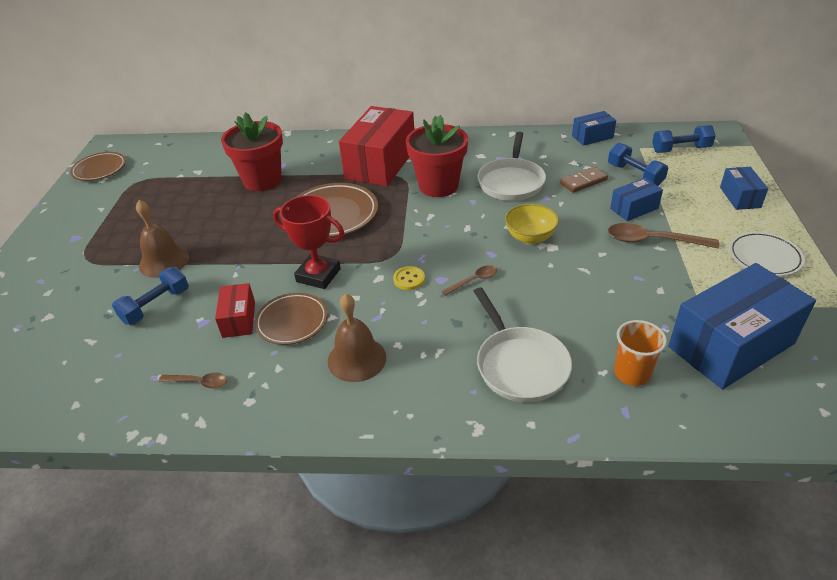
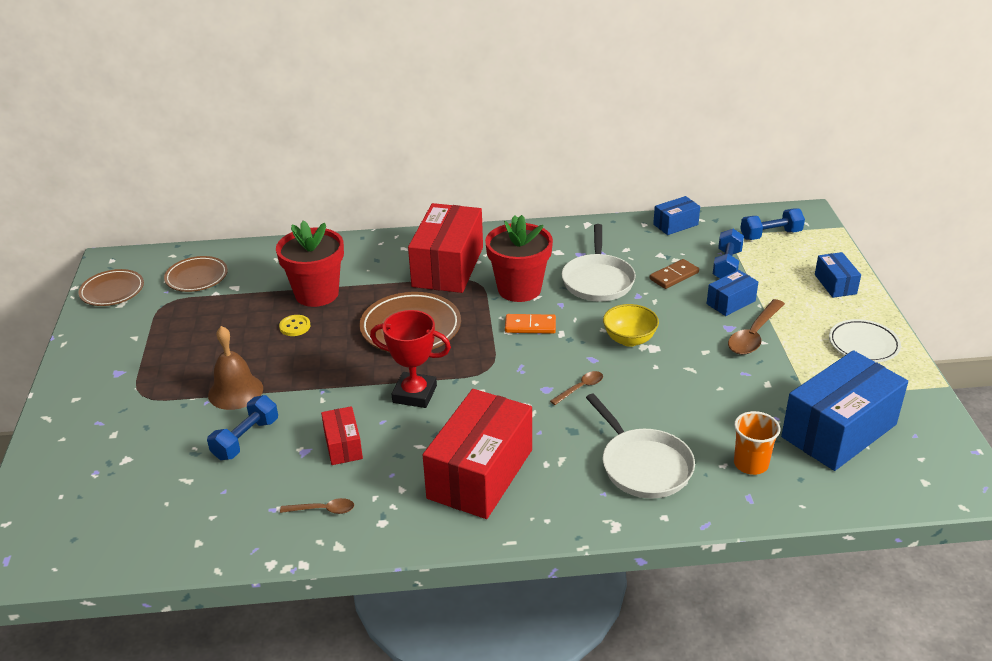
camera: 10 degrees left, 5 degrees down
brown plate [254,293,328,345] -> brown plate moved to [164,256,228,292]
brown bell [328,293,386,382] -> red box [423,389,532,519]
yellow button [393,266,425,290] -> yellow button moved to [279,315,310,336]
blue dumbbell [608,143,668,186] -> blue dumbbell turned 60 degrees clockwise [713,229,744,279]
brown spoon [608,223,719,248] -> brown spoon turned 60 degrees counterclockwise [728,299,785,355]
none -> orange domino [505,314,556,334]

